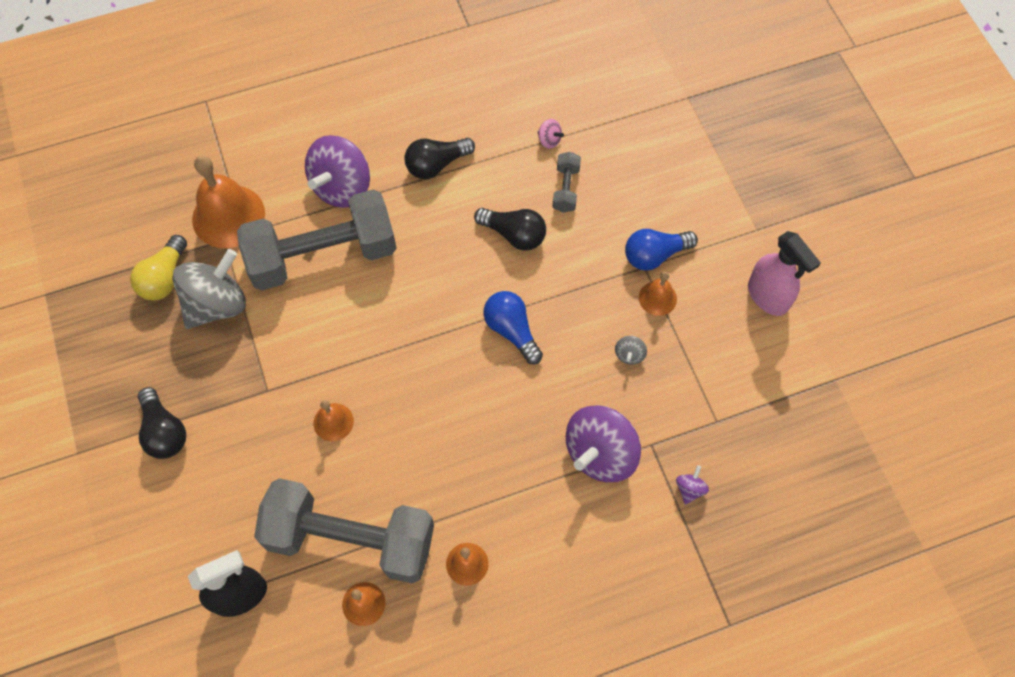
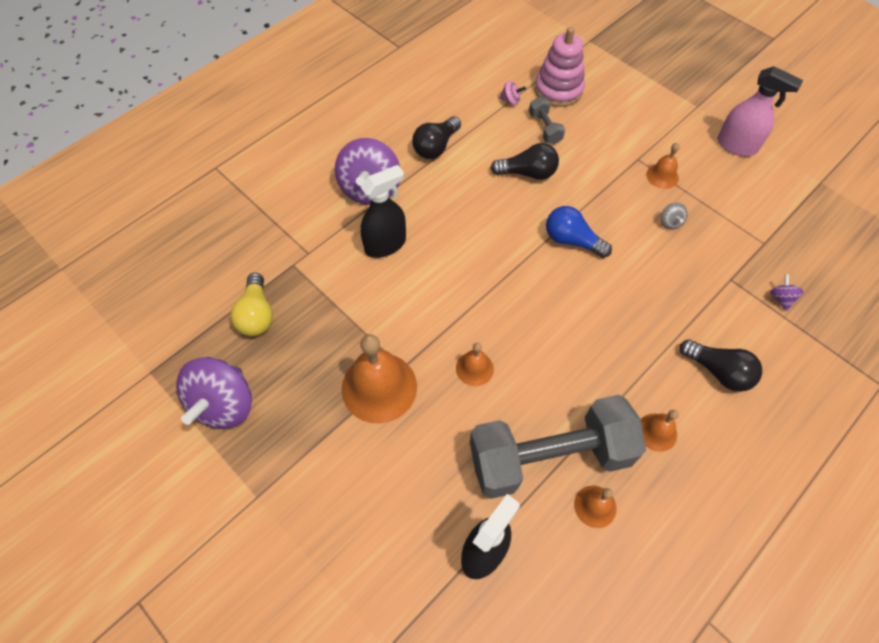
camera: 25 degrees left, 5 degrees down
black light bulb [138,387,186,459] -> black light bulb moved to [680,339,762,392]
grey spinning top [172,249,246,329] -> none
orange bell [192,155,265,248] -> orange bell moved to [341,334,417,424]
grey dumbbell [237,189,397,290] -> black spray bottle [360,165,406,258]
purple spinning top [566,405,641,482] -> purple spinning top moved to [176,357,252,429]
blue light bulb [625,229,698,271] -> none
none -> pink stacking toy [535,27,585,107]

